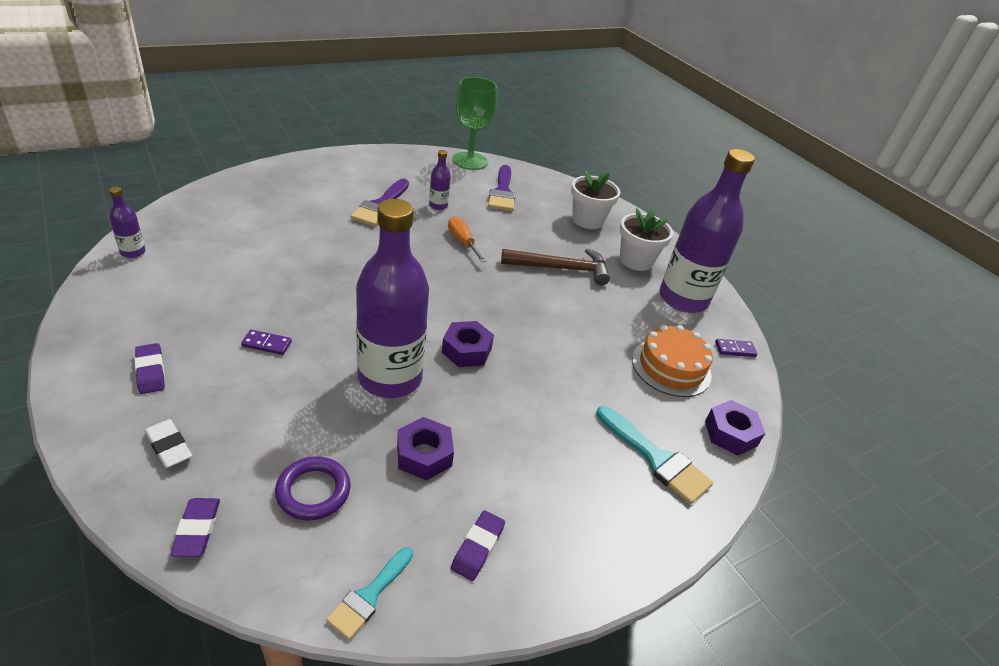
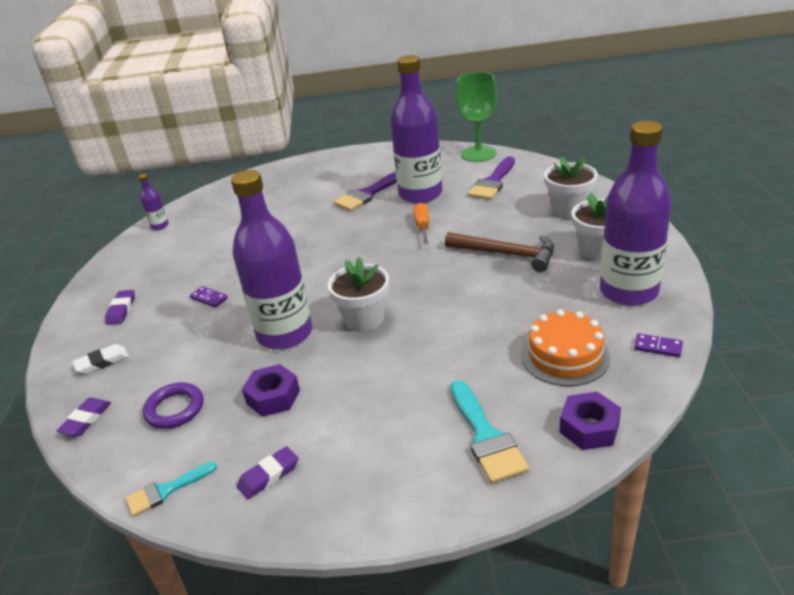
camera: 35 degrees right, 5 degrees down
white eraser [145,419,192,468] -> white eraser turned 75 degrees clockwise [73,344,129,374]
purple bottle [429,150,451,210] -> purple bottle [390,55,443,204], size x2.42
purple nut [442,321,494,367] -> white flower pot [328,257,389,332]

